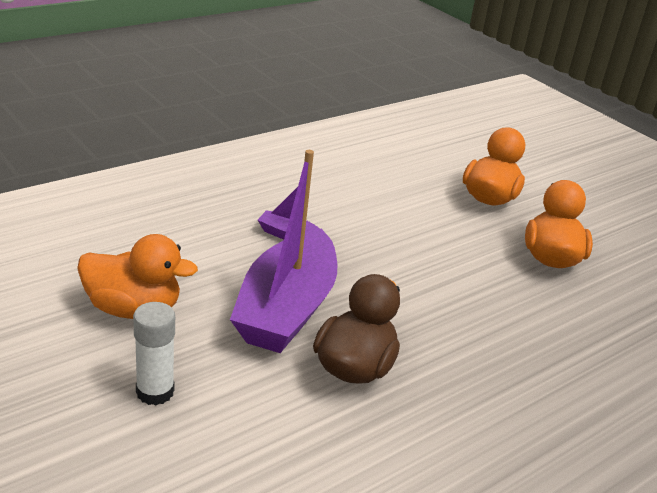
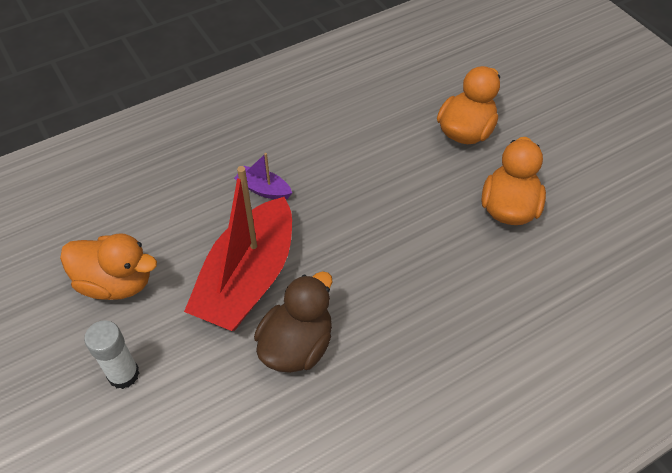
camera: 10 degrees right, 20 degrees up
purple boat [230,150,337,353] -> red boat [184,166,292,331]

